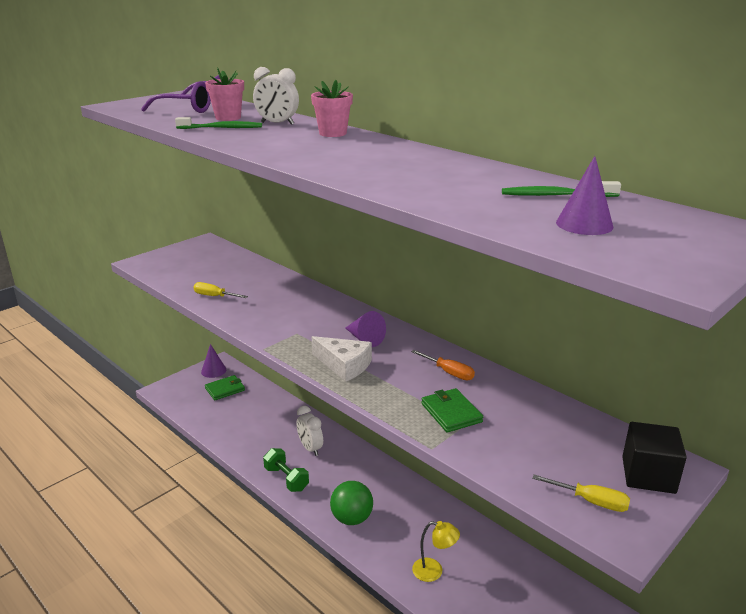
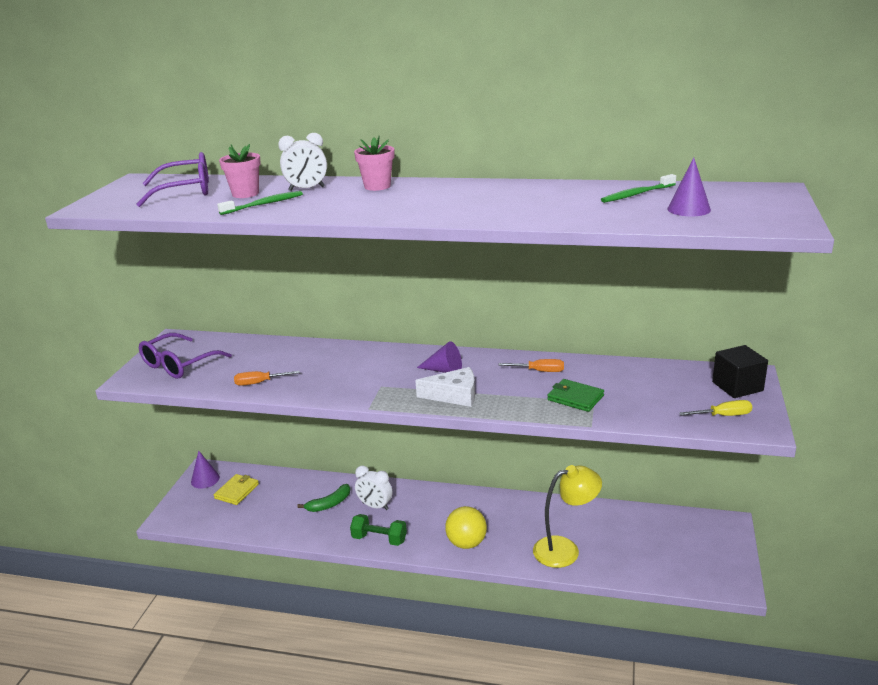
camera: 30 degrees left, 0 degrees up
yellow screwdriver [194,282,248,298] -> orange screwdriver [234,371,300,386]
green wallet [205,375,245,400] -> yellow wallet [214,474,259,505]
green ball [330,481,373,525] -> yellow ball [445,506,487,549]
yellow lamp [412,521,460,582] -> yellow lamp [533,465,602,568], size x1.67
none -> purple glasses [139,333,232,379]
none -> green banana [297,484,350,512]

